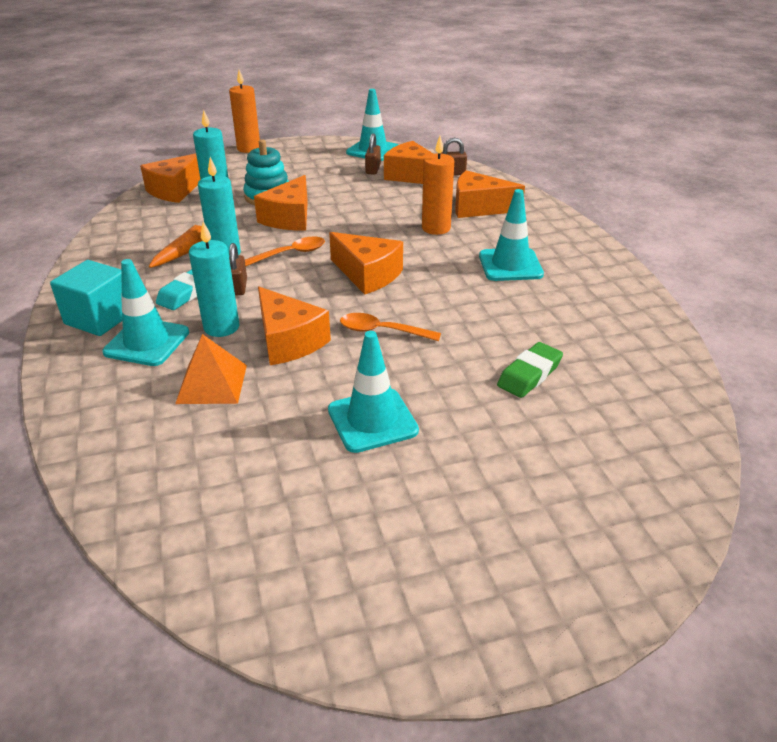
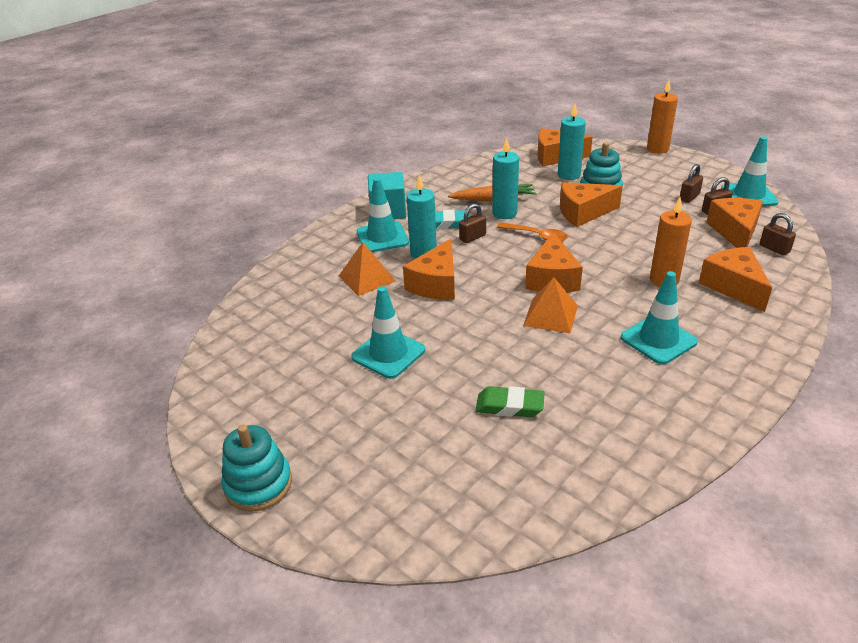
camera: 60 degrees right, 0 degrees up
orange spoon [340,313,441,341] -> none
none -> turquoise stacking toy [221,424,292,511]
none -> orange pyramid [523,277,578,333]
none -> brown padlock [680,164,703,203]

